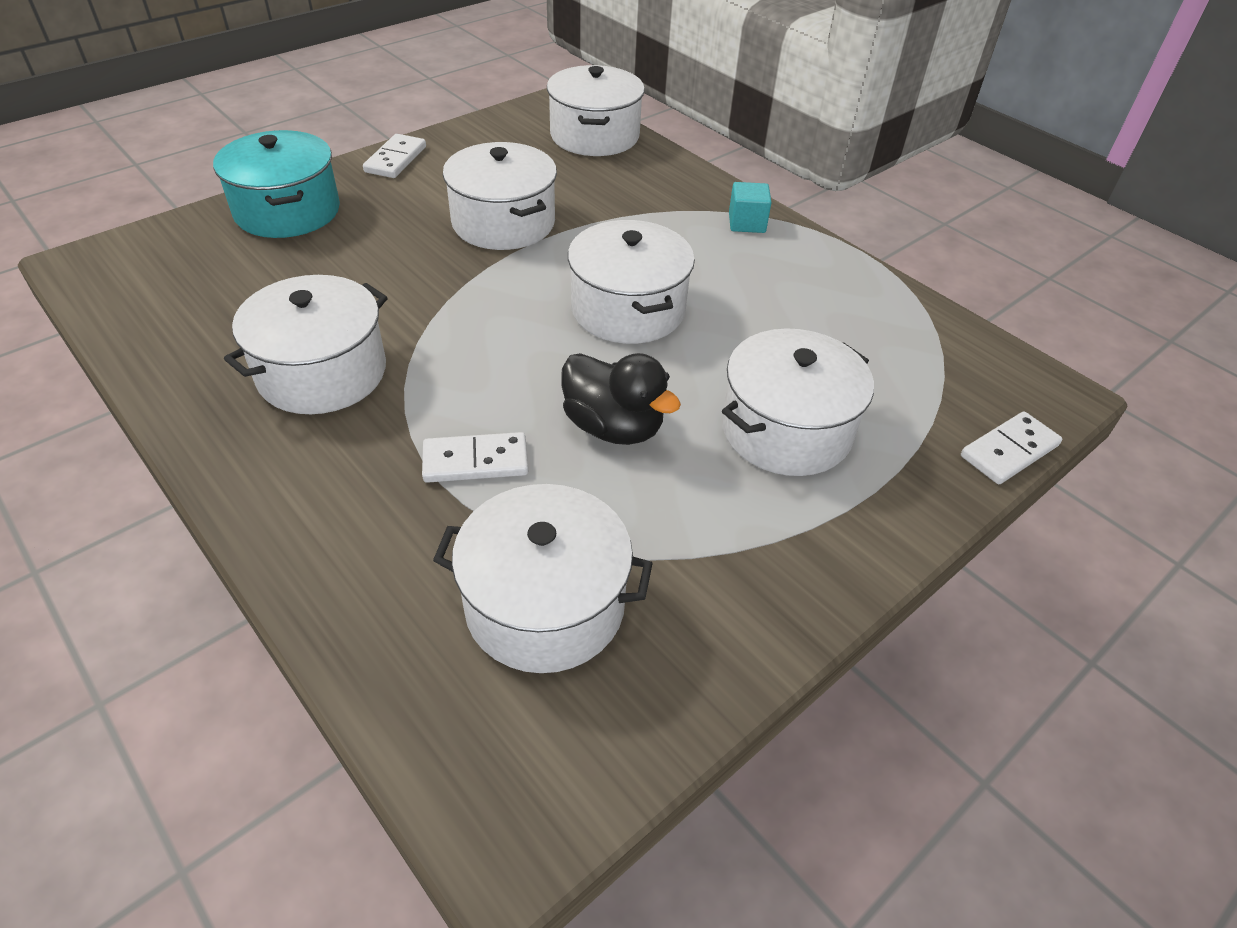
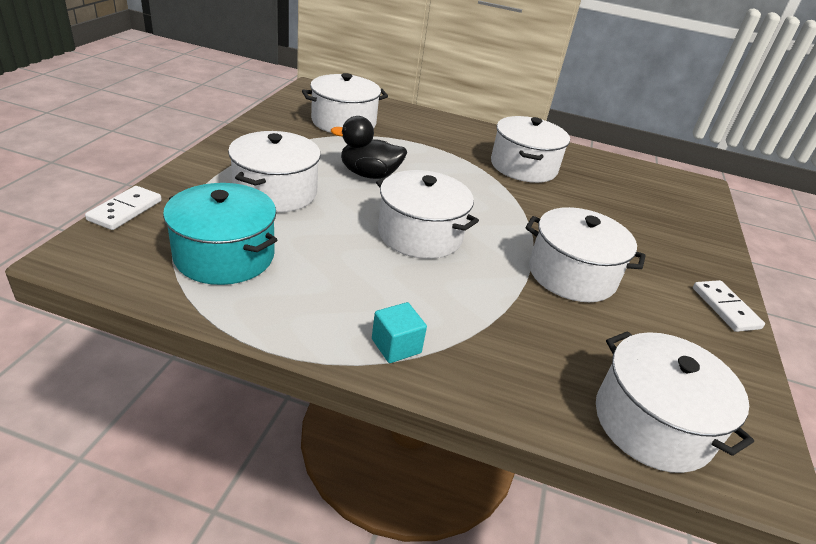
camera: 145 degrees right, 10 degrees down
turquoise pot [213,130,340,238] -> turquoise pot moved to [163,183,278,285]
white domino [422,432,528,483] -> none

